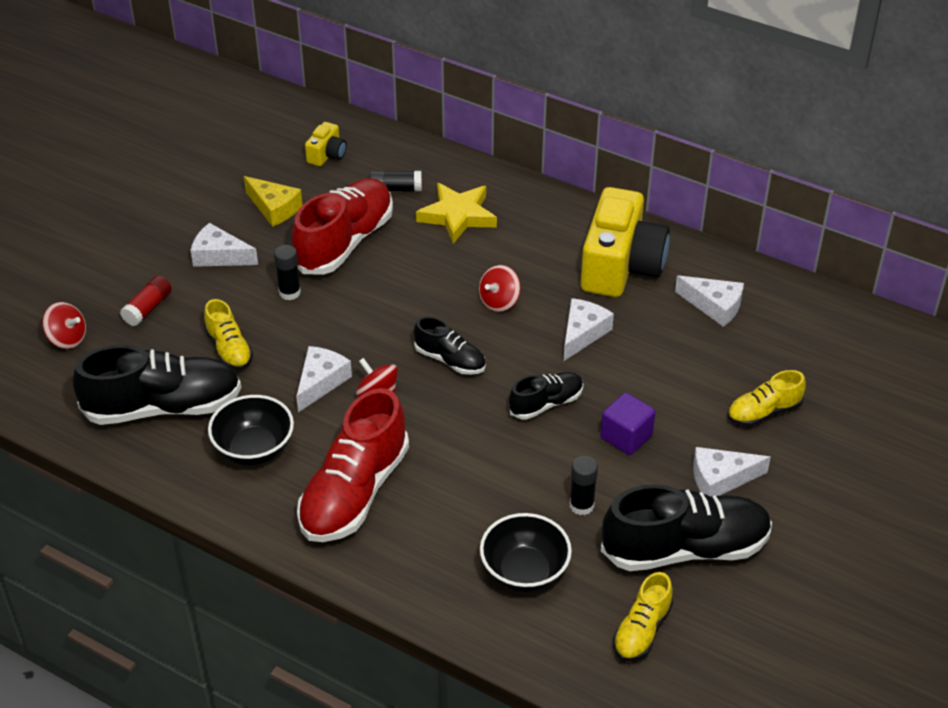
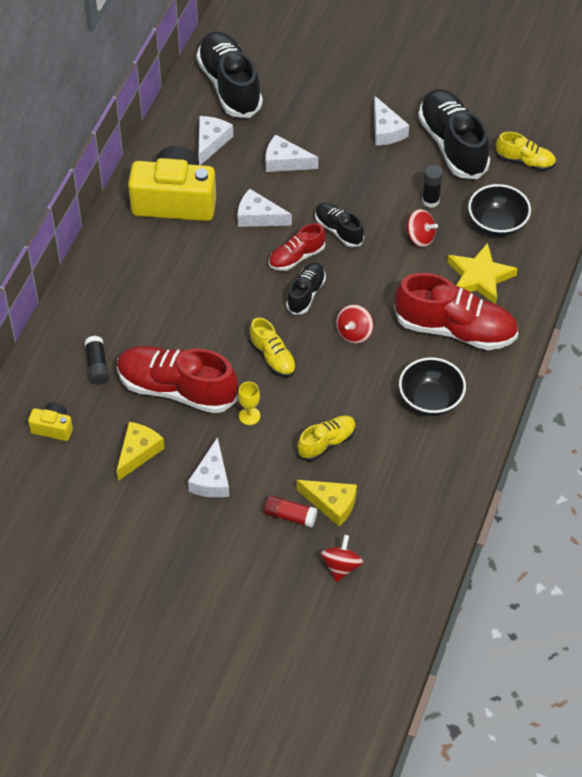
camera: 100 degrees left, 10 degrees up
black shoe [72,345,241,425] -> black shoe moved to [196,32,263,118]
black glue stick [274,245,301,300] -> yellow goblet [238,382,260,425]
white cheese [296,346,352,412] -> white cheese moved to [266,134,318,172]
yellow star [416,183,497,244] -> yellow star moved to [448,242,518,304]
red spinning top [479,265,521,312] -> red spinning top moved to [405,209,438,247]
purple cube [600,392,656,455] -> none
yellow shoe [727,370,806,427] -> yellow shoe moved to [249,318,296,377]
none -> red shoe [269,223,326,271]
none -> yellow cheese [297,480,357,527]

